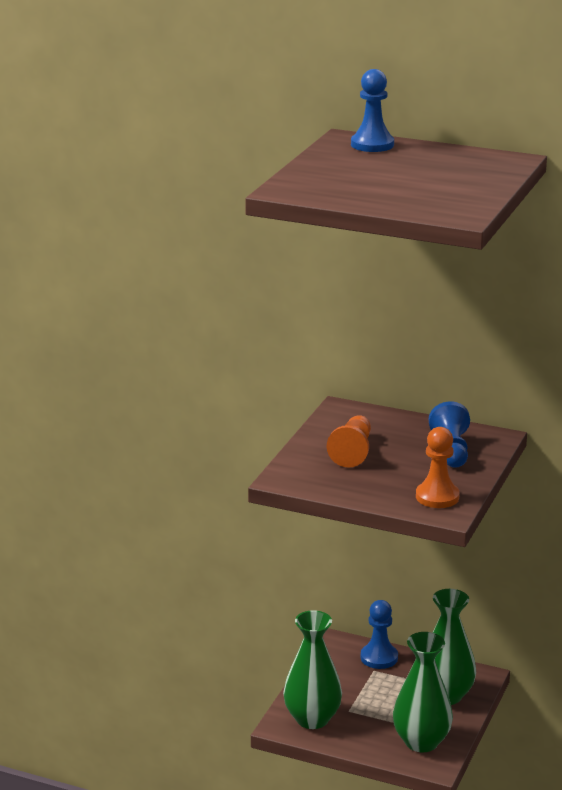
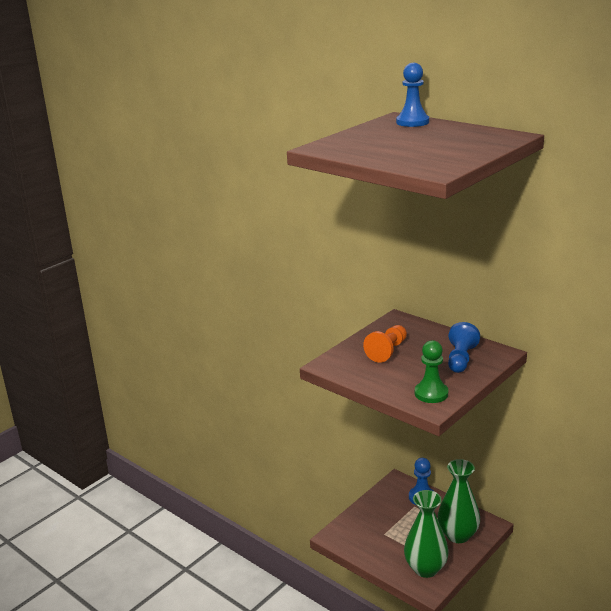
camera: 20 degrees right, 0 degrees up
green vase [283,610,342,729] -> none
orange pawn [416,427,460,508] -> green pawn [415,340,448,403]

